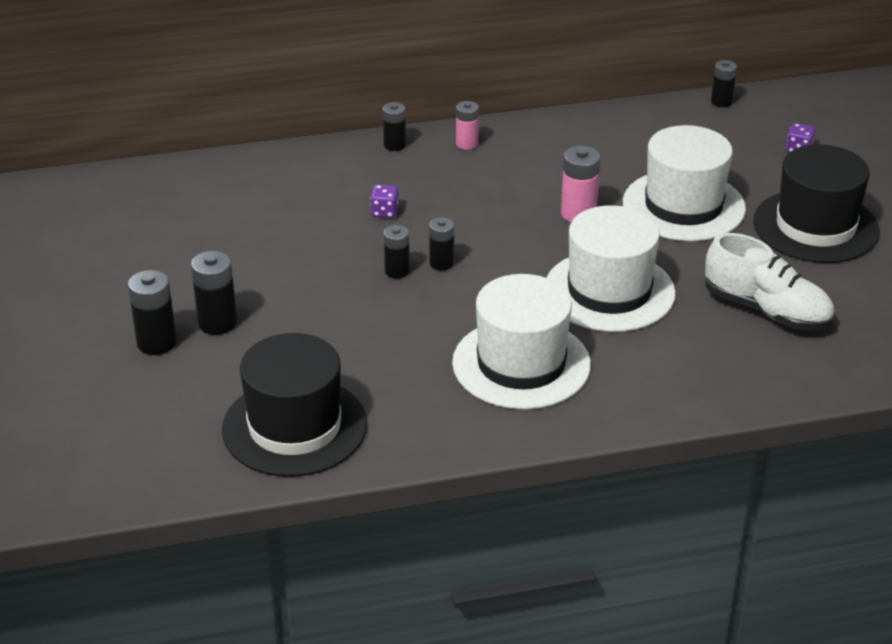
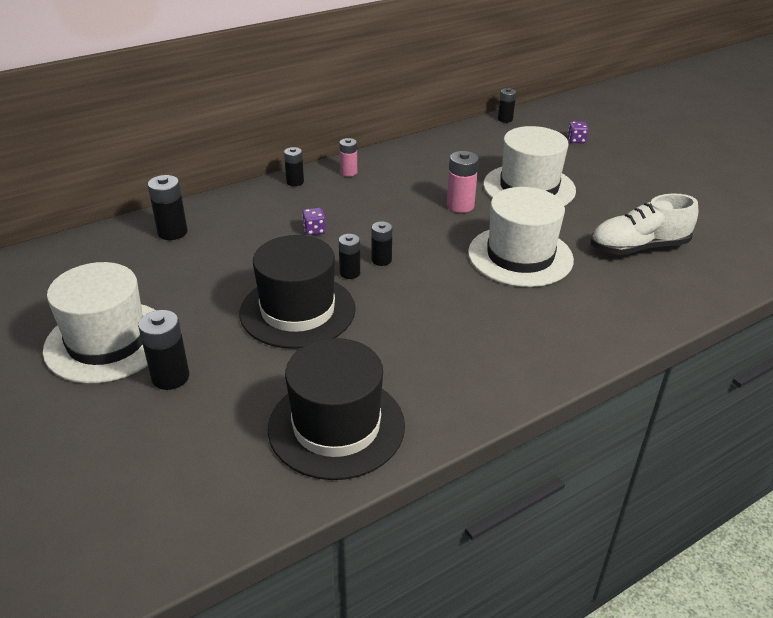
camera: 20 degrees left, 0 degrees up
black battery [191,251,237,335] -> black battery moved to [148,175,188,240]
white hat [452,274,591,409] -> white hat moved to [43,262,156,384]
white shoe [705,233,835,330] -> white shoe turned 150 degrees clockwise [591,194,698,255]
black hat [753,145,880,263] -> black hat moved to [240,235,356,349]

